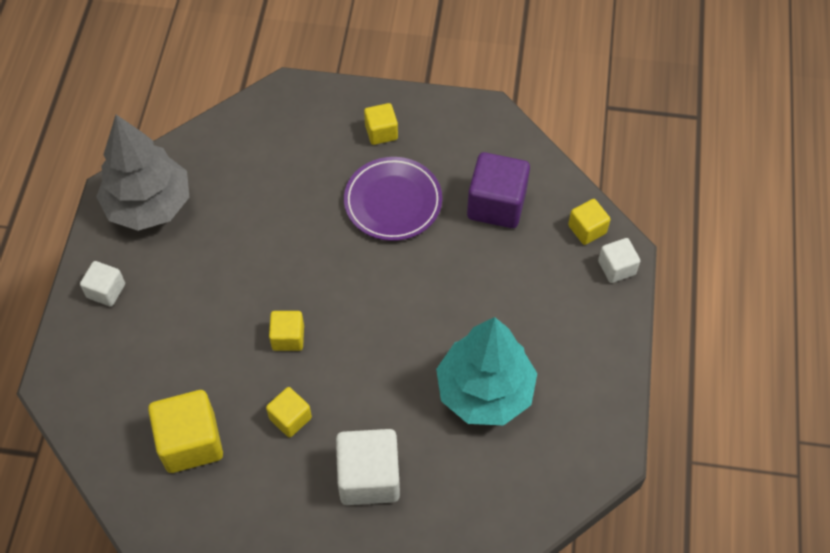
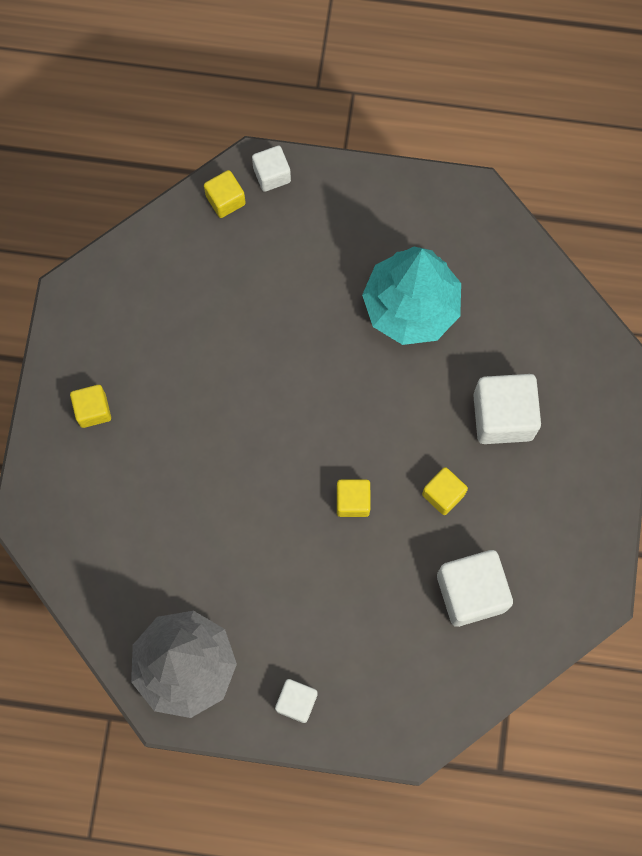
camera: 90 degrees left, 15 degrees up
yellow cube [148,390,223,473] -> white cube [437,550,513,627]
purple plate [344,157,442,241] -> none
purple cube [467,152,530,228] -> none

